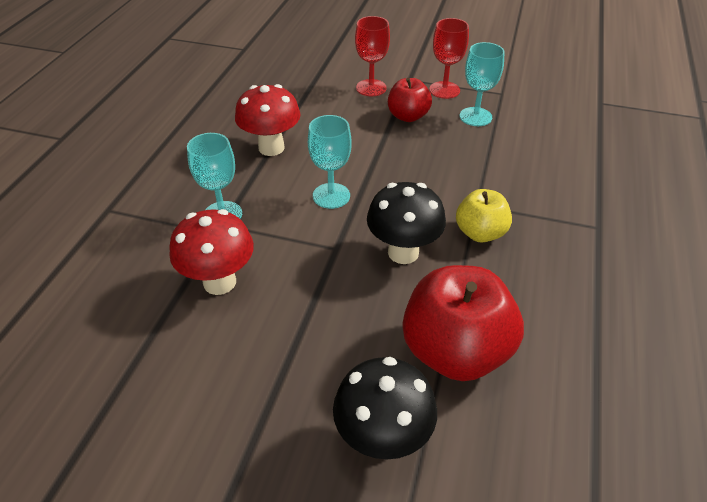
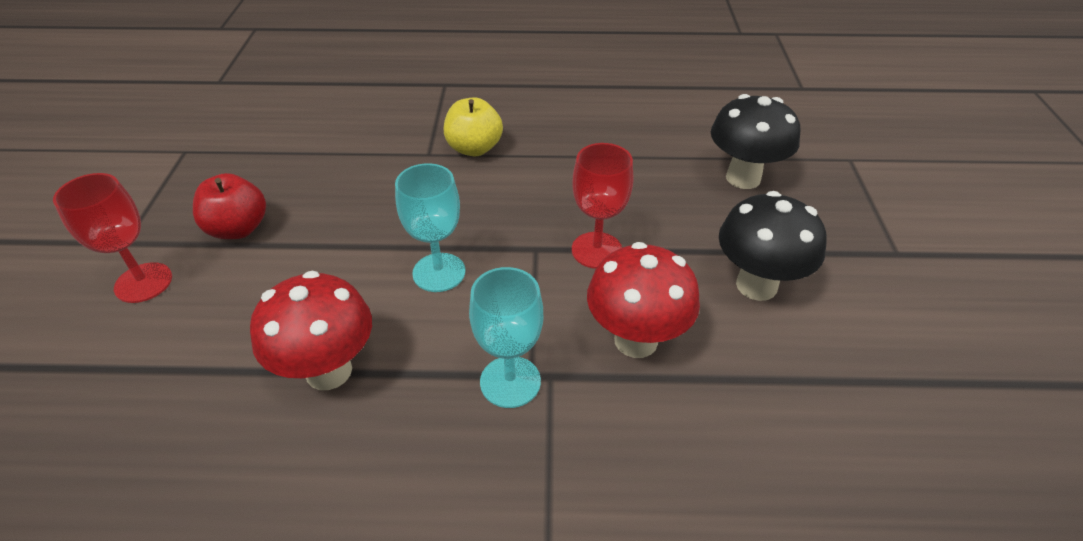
camera: 105 degrees left, 0 degrees up
black mushroom [367,182,446,264] -> black mushroom moved to [719,191,826,301]
red apple [403,265,524,381] -> none
red goblet [429,18,469,99] -> red goblet moved to [572,143,633,269]
turquoise goblet [460,42,505,126] -> none

